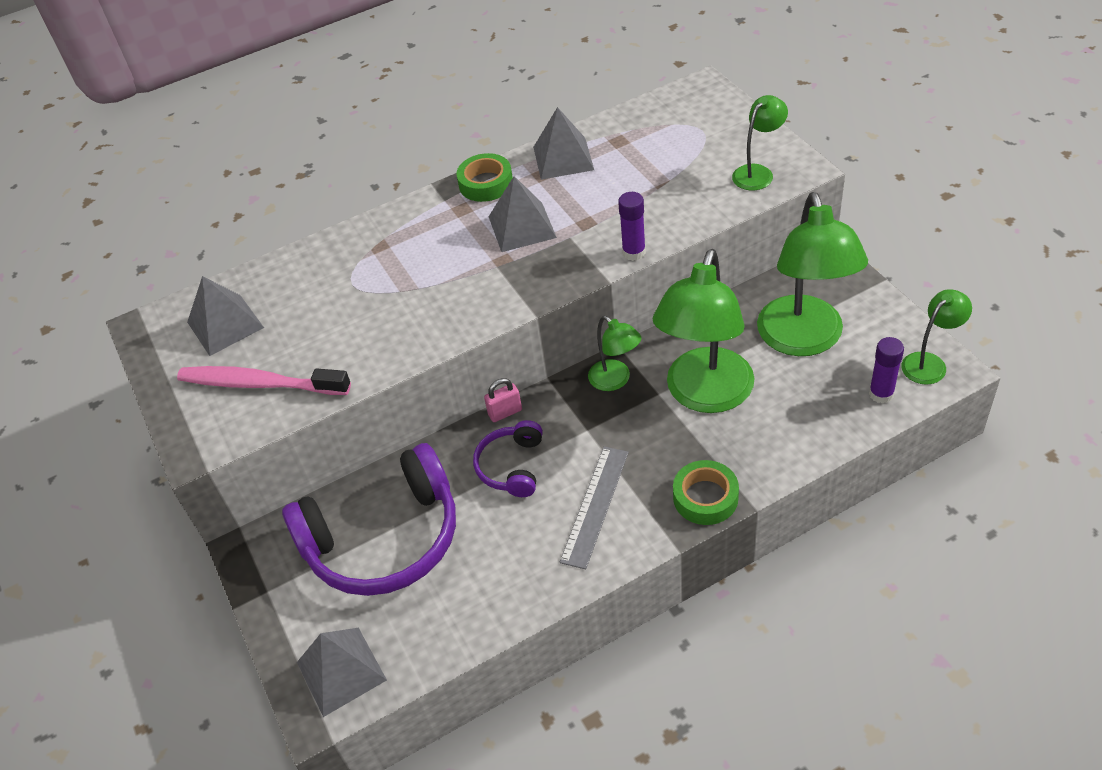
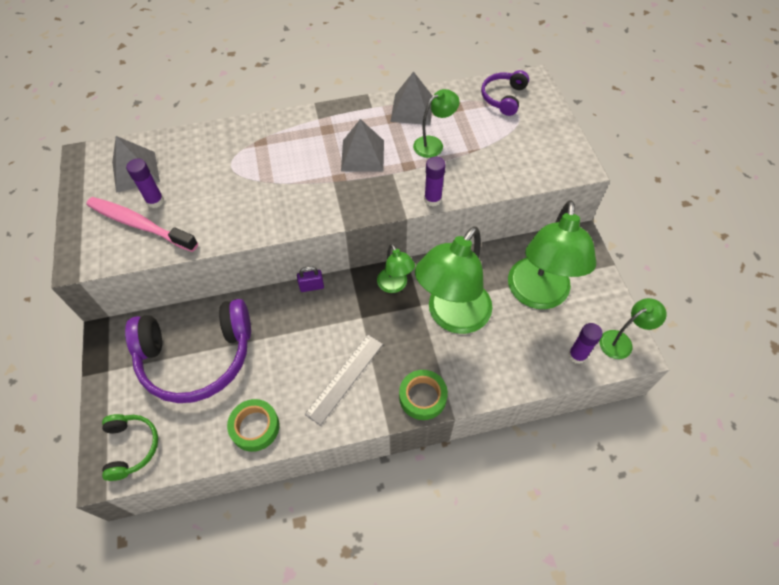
camera: 10 degrees right, 10 degrees up
grey pyramid [297,628,387,717] -> green headphones [102,414,158,481]
green tape [456,153,513,202] -> green tape moved to [227,399,280,452]
purple headphones [473,420,543,497] -> purple headphones moved to [481,70,529,116]
pink padlock [484,378,522,422] -> purple padlock [297,266,324,292]
green lamp [732,95,788,190] -> green lamp moved to [413,89,459,158]
none -> purple glue stick [126,159,164,208]

